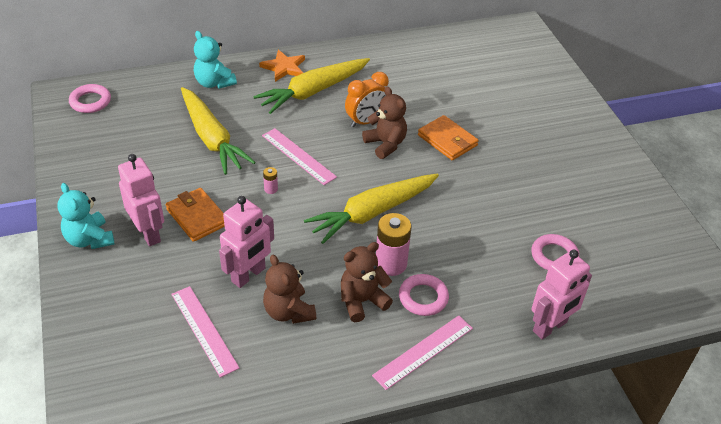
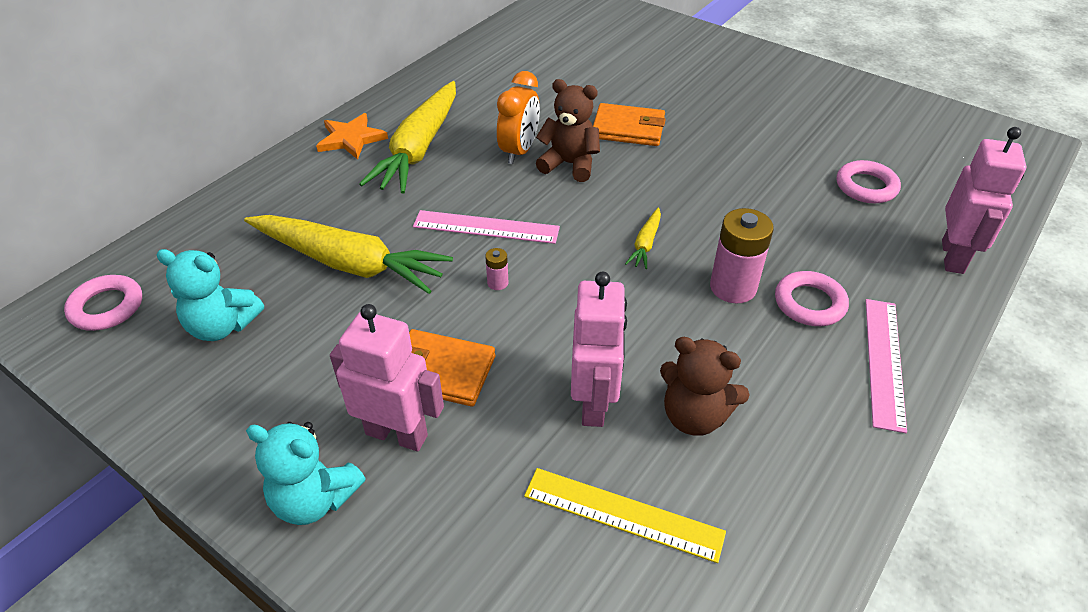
camera: 35 degrees left, 0 degrees up
pink ruler [171,286,240,378] -> yellow ruler [524,468,726,563]
turquoise teddy bear [194,31,237,89] -> turquoise teddy bear moved to [156,249,264,341]
yellow carrot [304,174,439,244] -> yellow carrot [625,207,661,269], size x0.43
brown teddy bear [341,242,393,322] -> none

